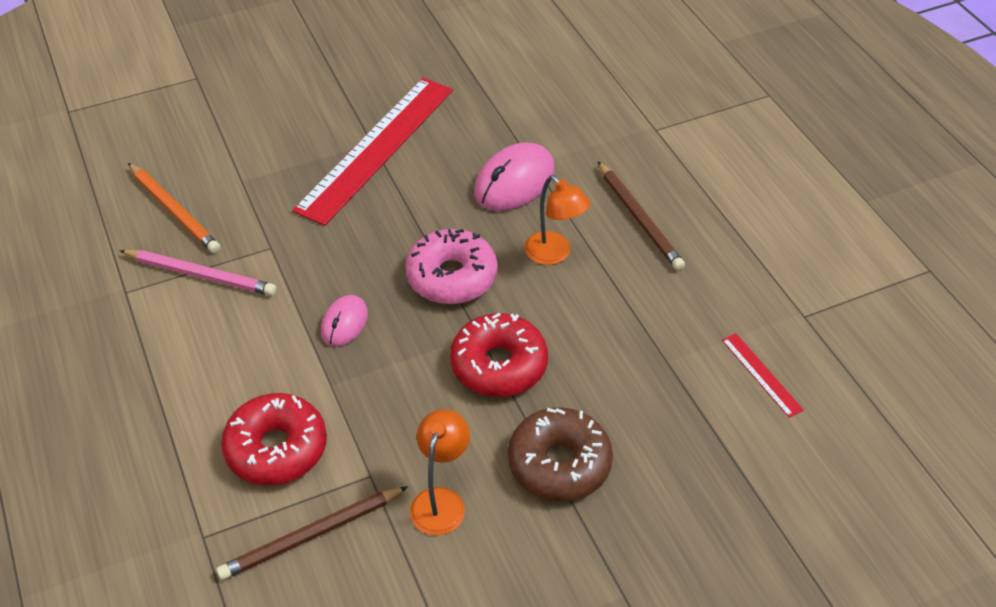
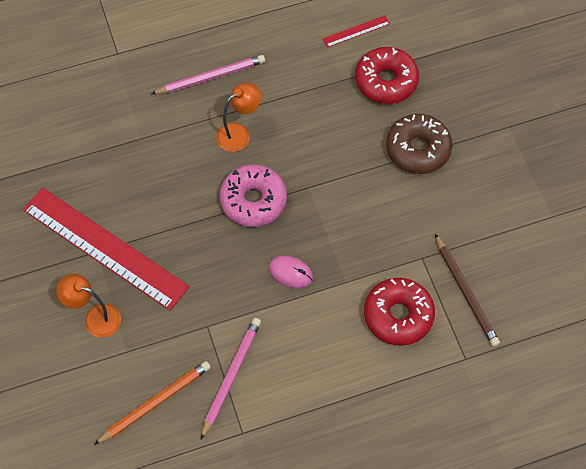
camera: 85 degrees left, 15 degrees up
orange lamp [410,409,470,536] -> orange lamp moved to [56,274,121,337]
red donut [450,313,548,397] -> red donut moved to [355,47,419,104]
pink mouse [474,142,555,211] -> none
brown pencil [598,161,685,271] -> pink pencil [151,55,265,94]

